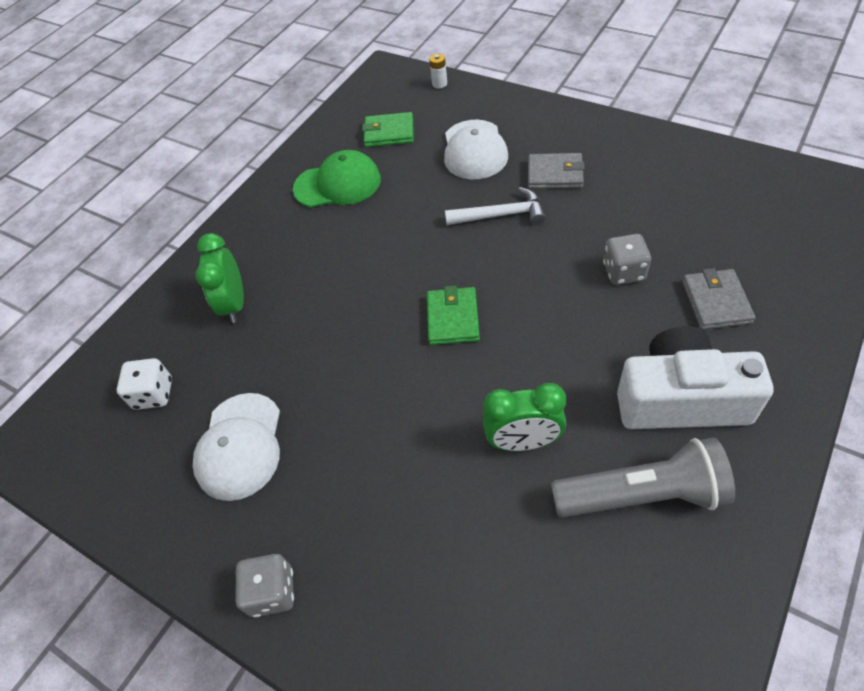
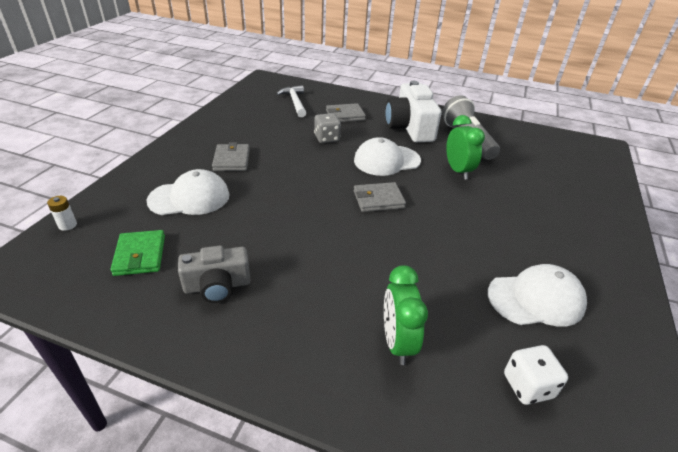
camera: 110 degrees left, 15 degrees down
green clock [196,233,244,323] -> green clock turned 105 degrees clockwise [384,265,428,365]
grey dice [235,554,294,617] -> none
green cap [293,150,381,208] -> grey camera [178,246,250,303]
green wallet [427,286,480,345] -> grey wallet [354,182,406,212]
white hammer [445,187,546,225] -> white hammer moved to [276,85,306,117]
none -> white cap [354,137,421,176]

